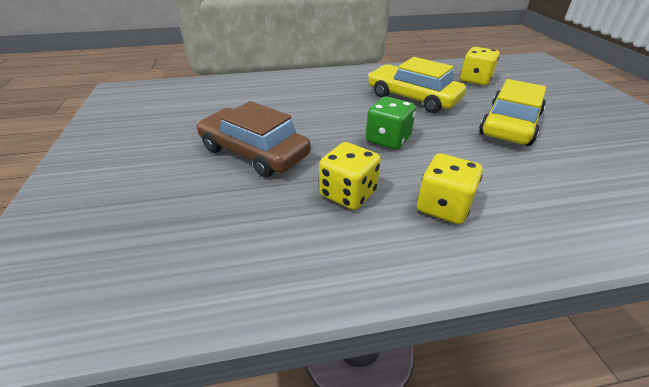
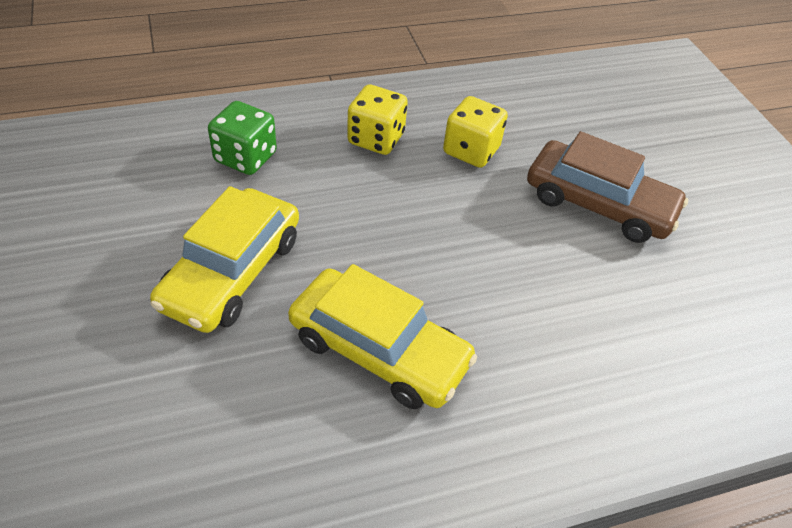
camera: 170 degrees right, 10 degrees up
green dice [366,96,416,150] -> green dice moved to [208,101,277,175]
yellow dice [460,47,500,85] -> none

